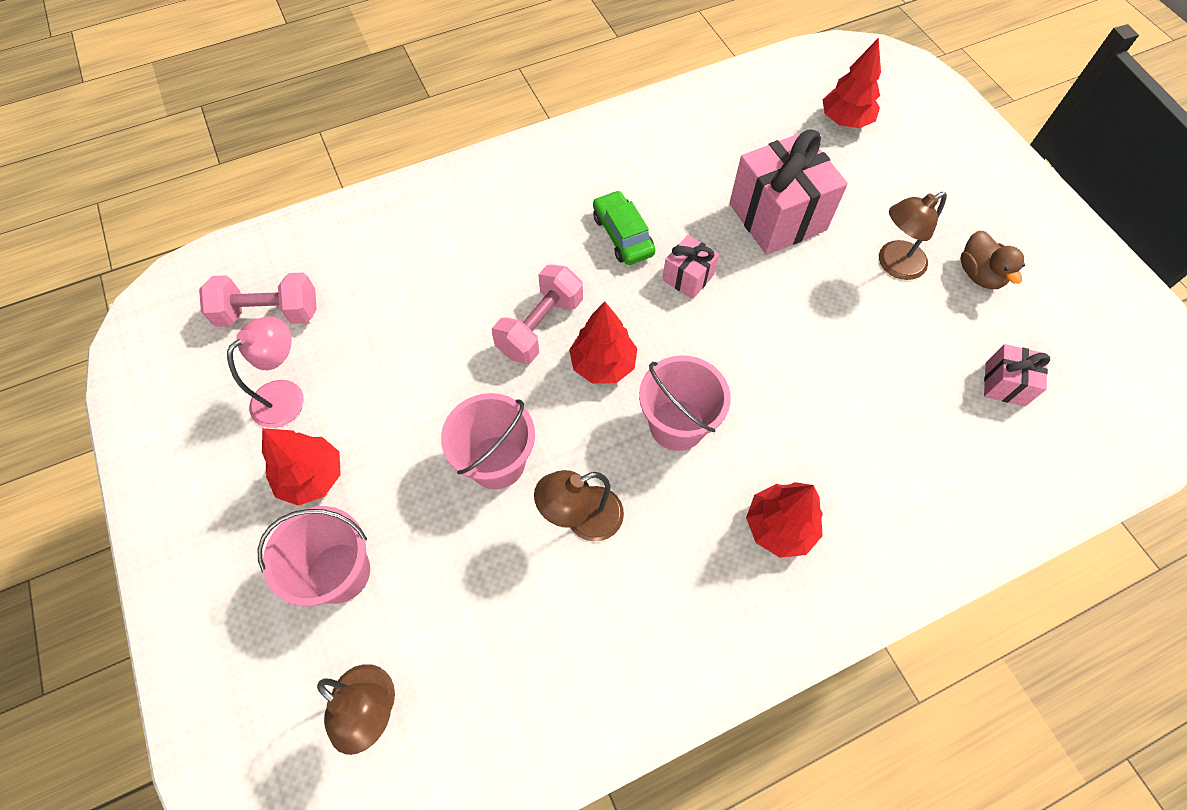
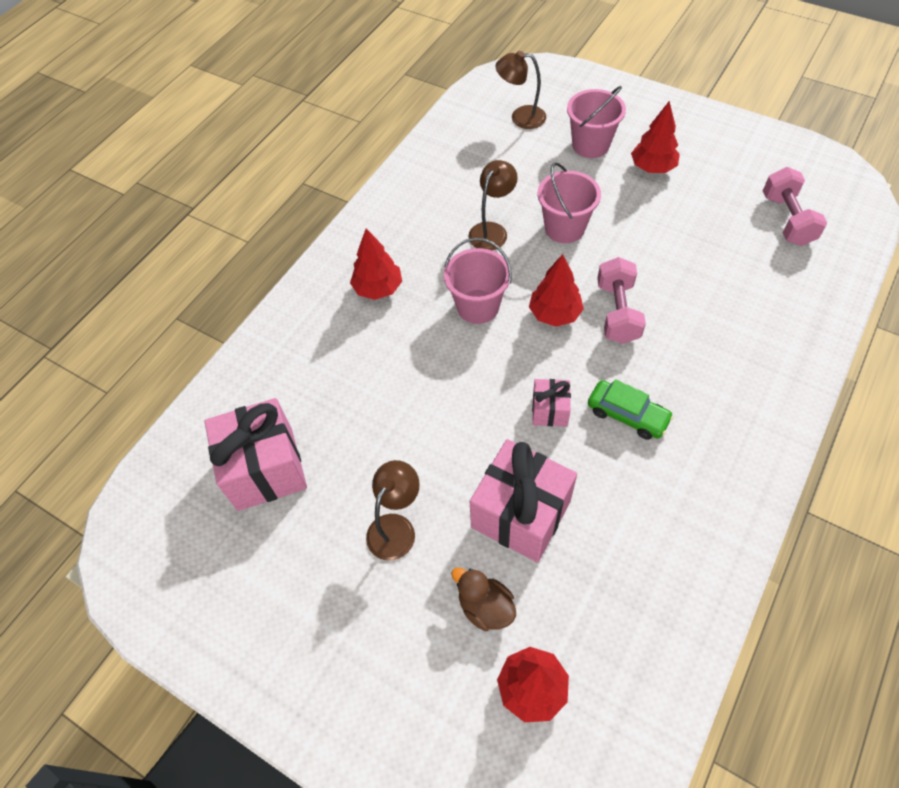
camera: 150 degrees right, 5 degrees down
pink dumbbell [199,273,317,327] -> pink dumbbell turned 60 degrees counterclockwise [763,167,827,246]
pink lamp [227,316,304,428] -> none
brown duck [960,231,1025,289] -> brown duck moved to [451,568,516,631]
pink gift [984,344,1050,406] -> pink gift [204,398,307,511], size x1.99

